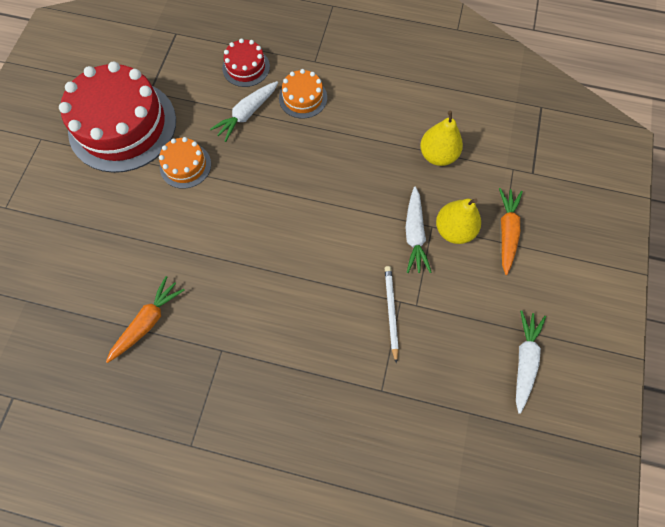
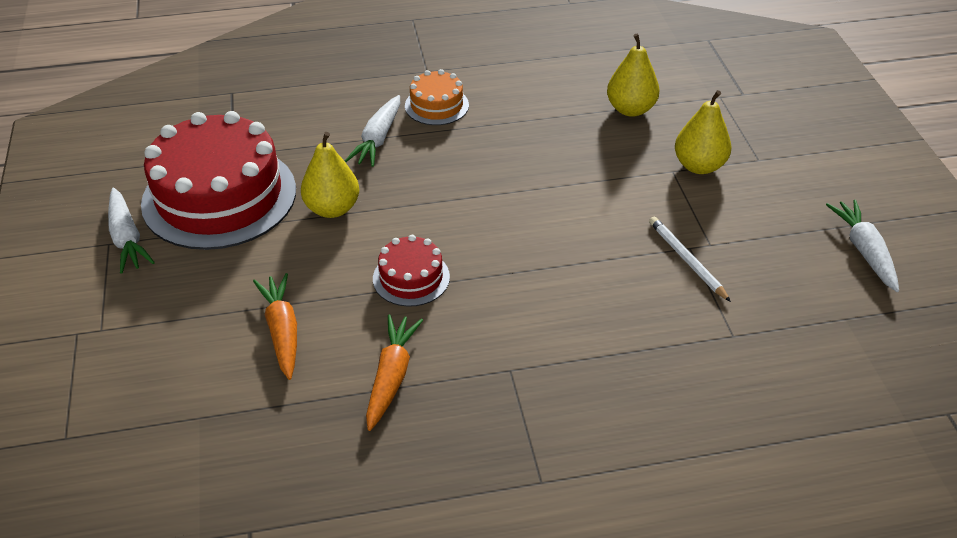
camera: 25 degrees left, 25 degrees down
orange cake [159,137,211,189] -> yellow pear [301,132,359,218]
red cake [222,39,270,87] -> red cake moved to [373,235,450,307]
white carrot [405,187,432,273] -> white carrot moved to [108,188,155,274]
orange carrot [499,188,523,275] -> orange carrot moved to [253,273,297,380]

